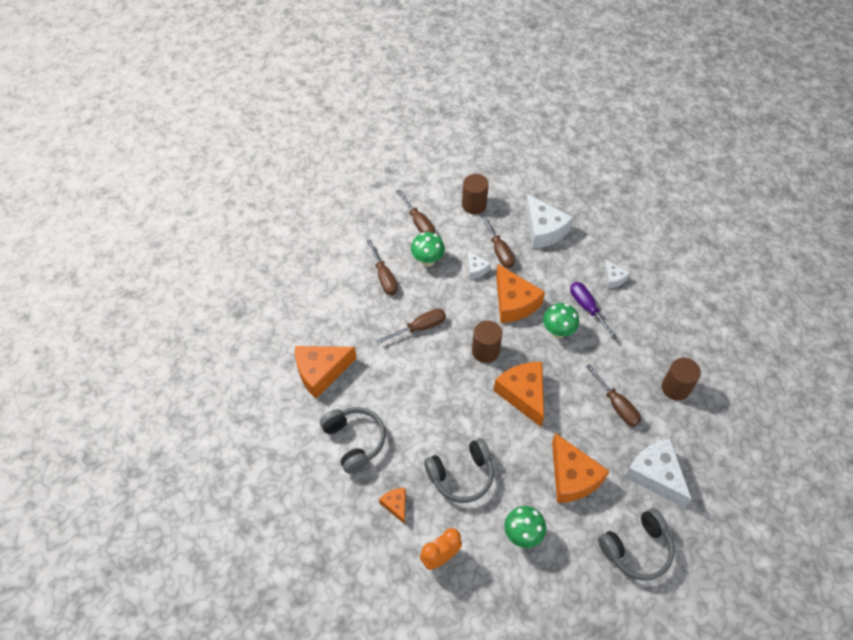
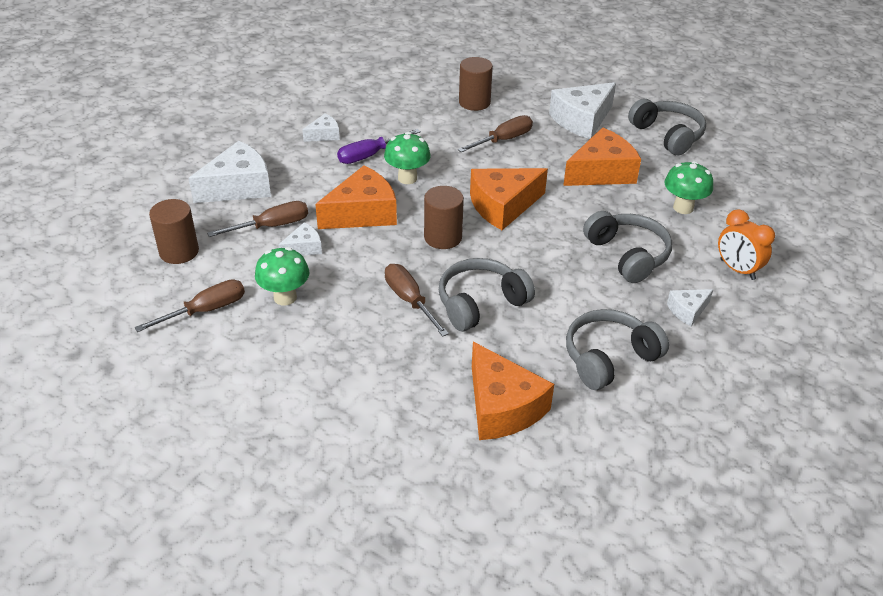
camera: 95 degrees left, 15 degrees down
brown screwdriver [367,239,398,295] -> none
orange cheese [379,488,406,524] -> white cheese [667,289,713,326]
none -> grey headphones [439,258,535,331]

